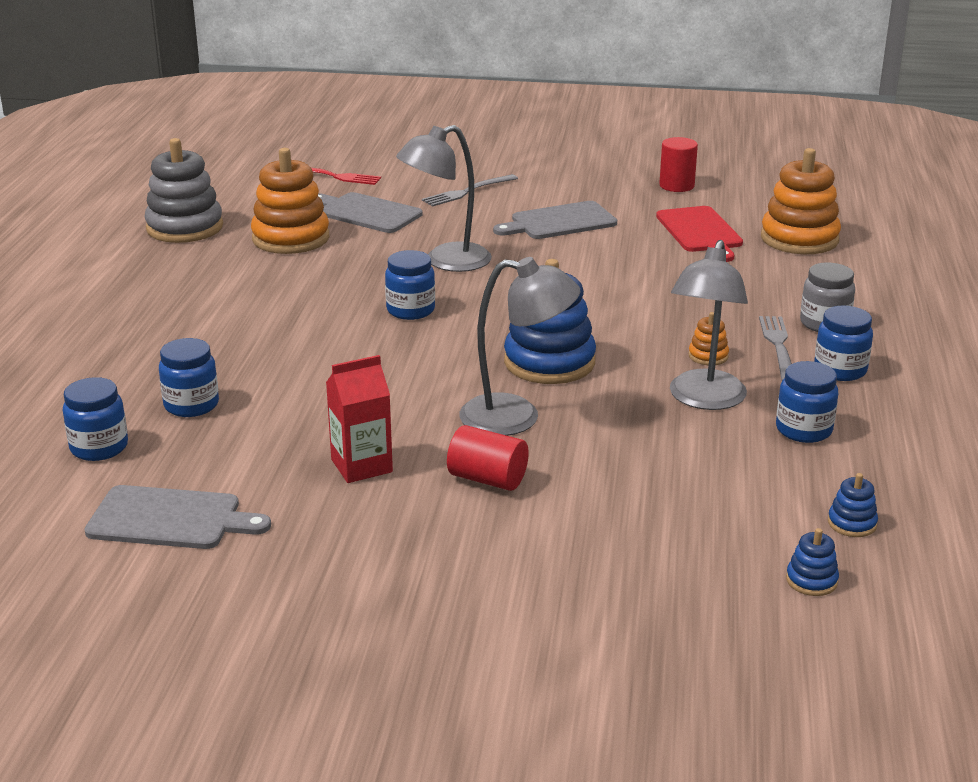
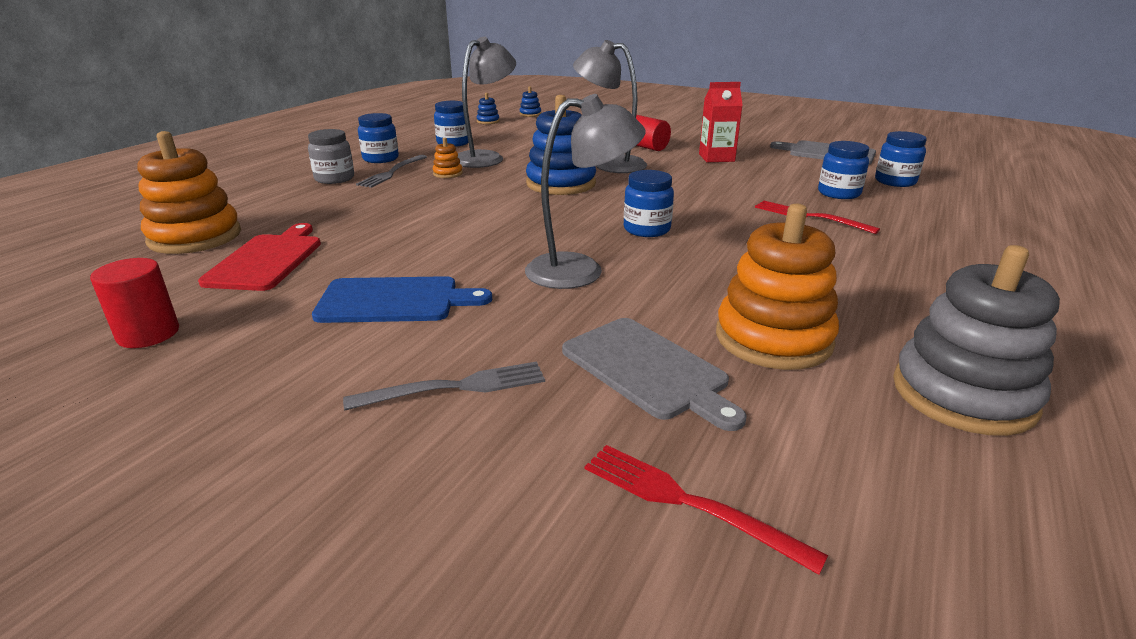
camera: 160 degrees left, 0 degrees up
grey cutting board [493,201,617,239] -> blue cutting board [312,276,492,323]
none -> red fork [755,201,880,234]

